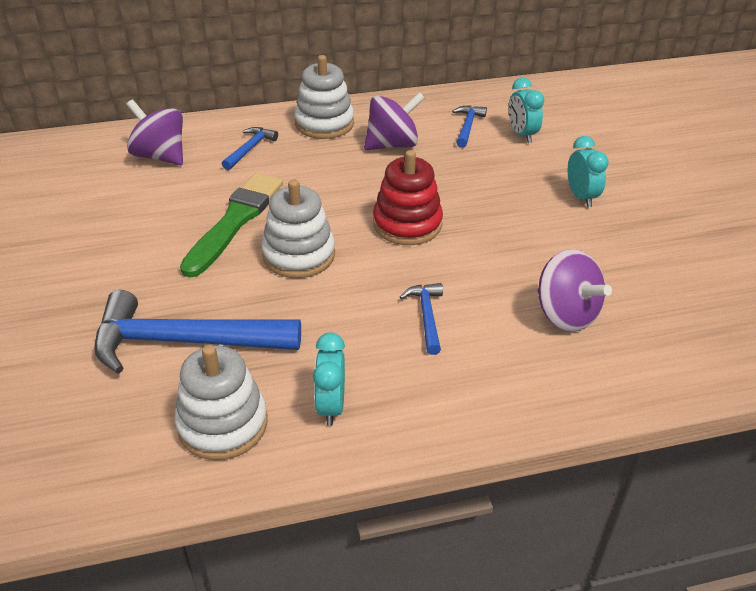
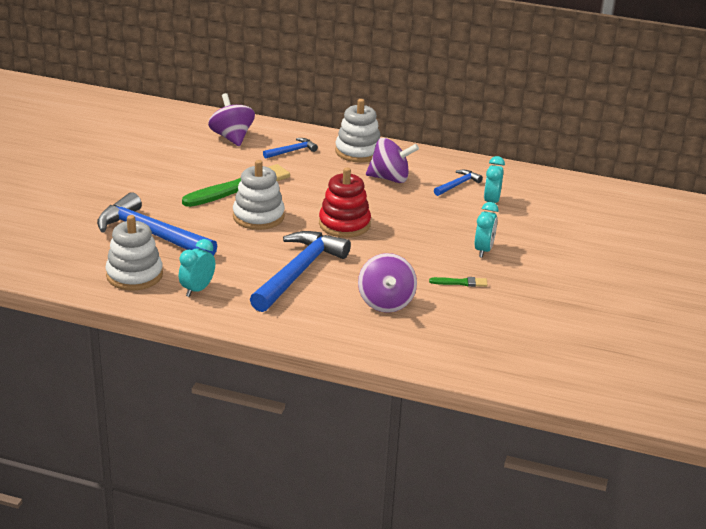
camera: 30 degrees right, 10 degrees down
blue hammer [400,283,443,355] -> blue hammer [250,231,351,312], size x2.13
none -> green brush [429,277,488,287]

